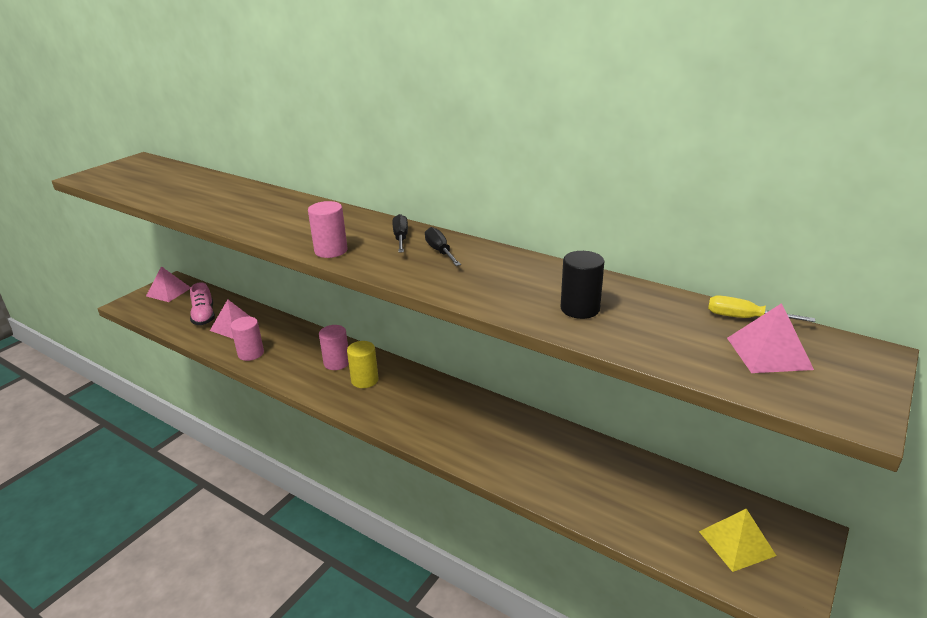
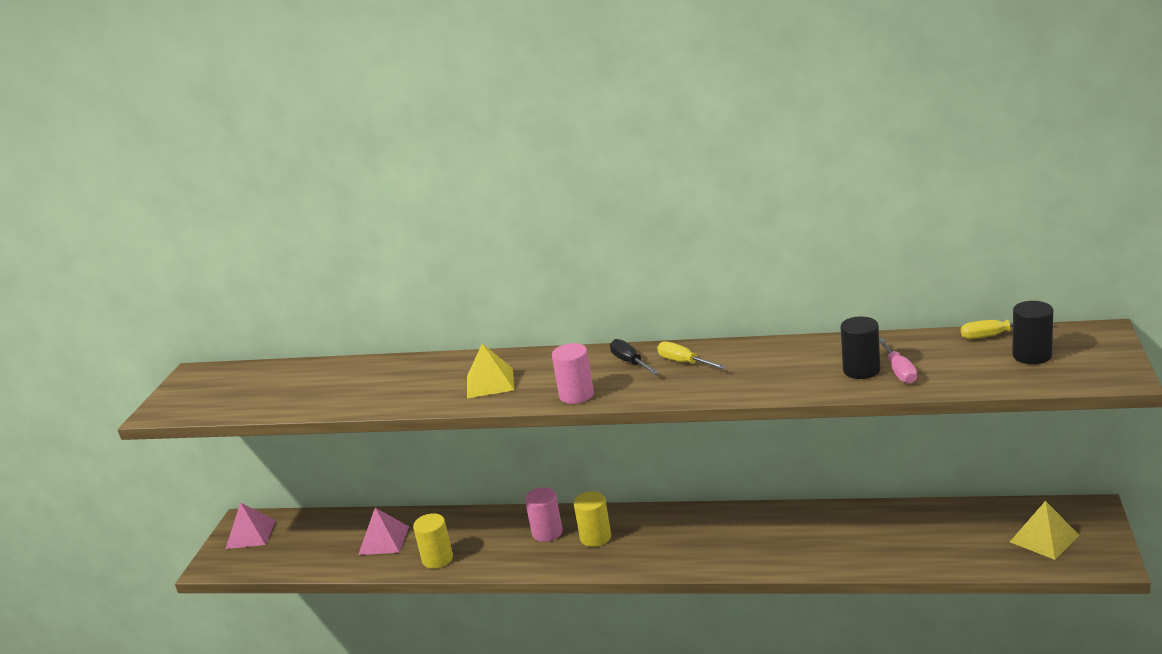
camera: 20 degrees left, 5 degrees down
pink shoe [190,282,215,325] -> none
pink cylinder [231,316,264,361] -> yellow cylinder [413,513,453,569]
black screwdriver [425,227,461,266] -> yellow screwdriver [657,341,726,369]
pink pyramid [727,303,814,373] -> black cylinder [1012,301,1053,364]
none -> yellow pyramid [467,344,514,398]
none -> pink screwdriver [879,338,917,384]

